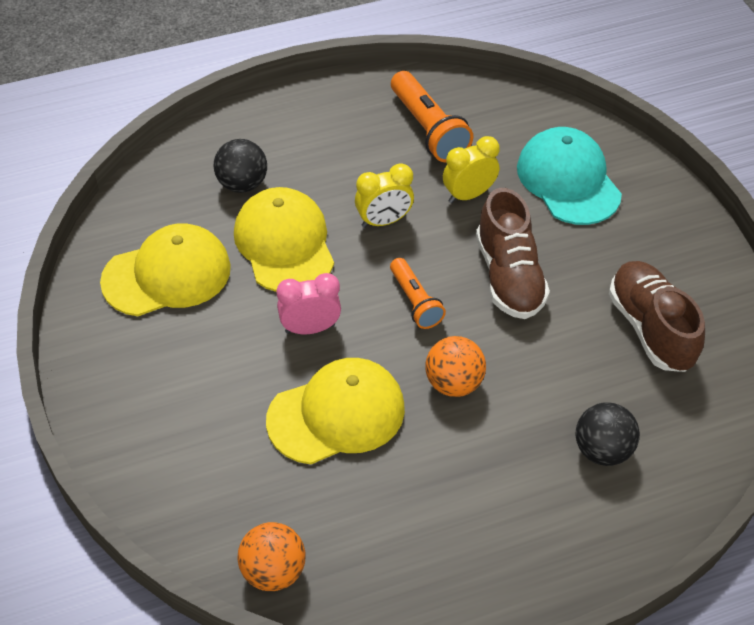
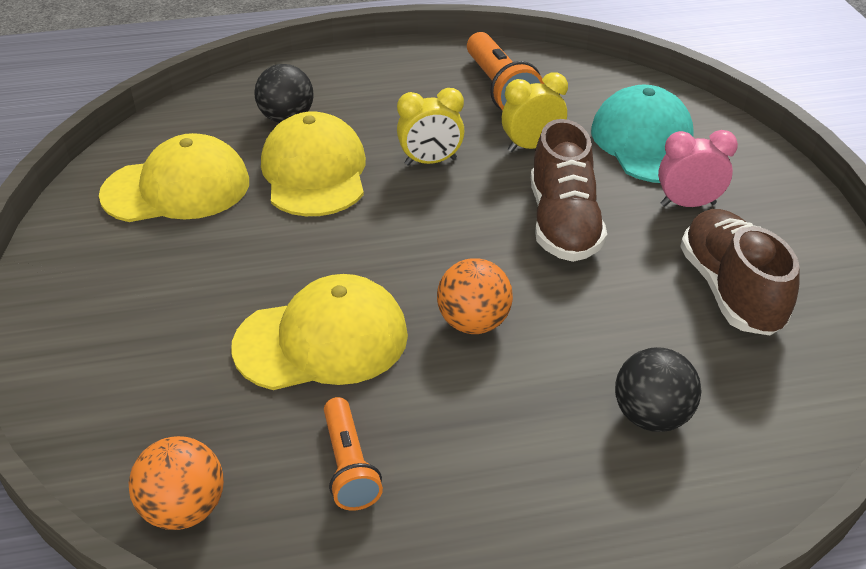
camera: 10 degrees right, 10 degrees down
pink clock [277,273,341,334] -> pink clock moved to [658,130,738,207]
orange flashlight [390,258,446,329] -> orange flashlight moved to [324,397,383,511]

